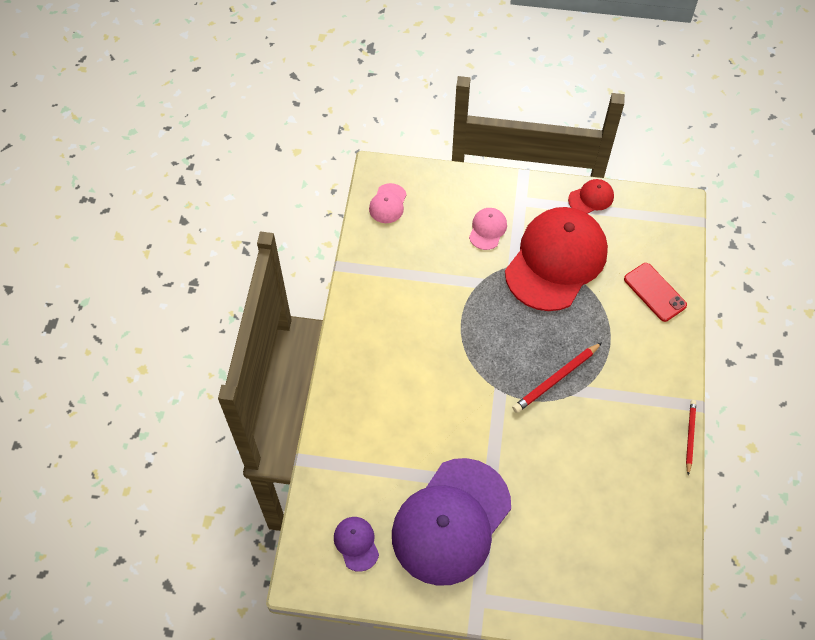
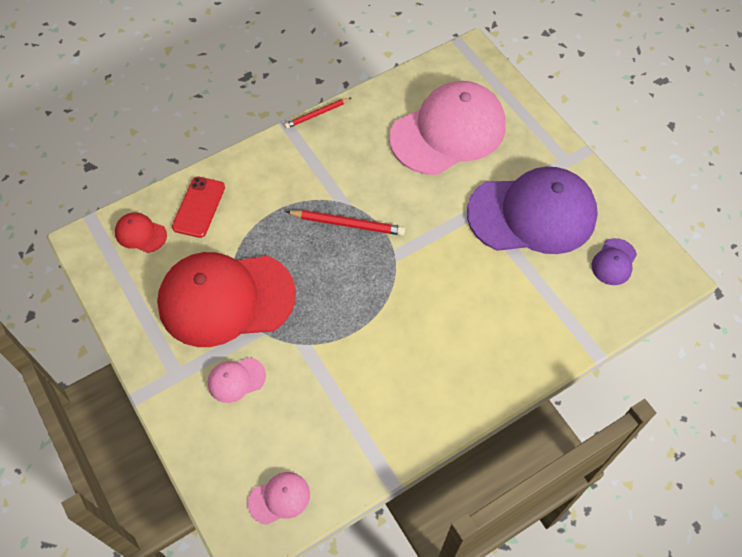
camera: 130 degrees left, 0 degrees up
red cap [568,179,614,214] -> red cap moved to [115,213,167,253]
none -> pink cap [389,81,506,175]

